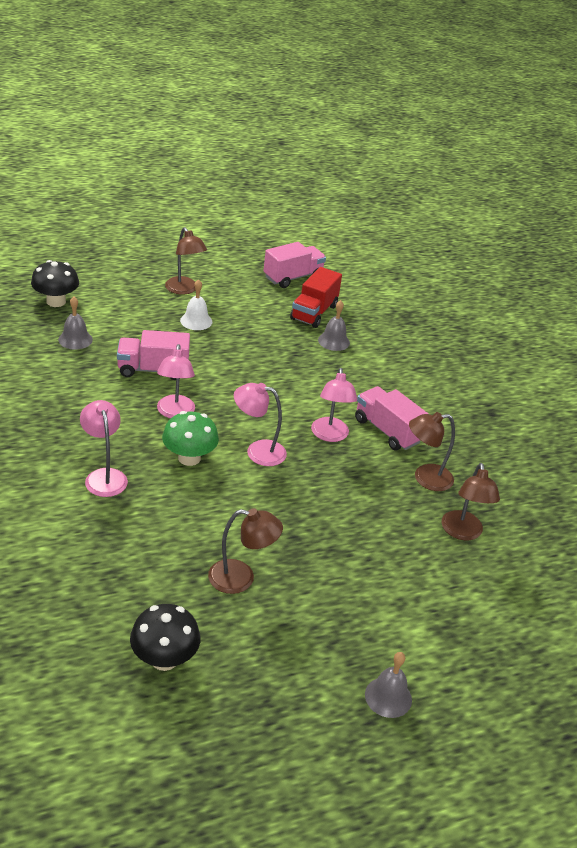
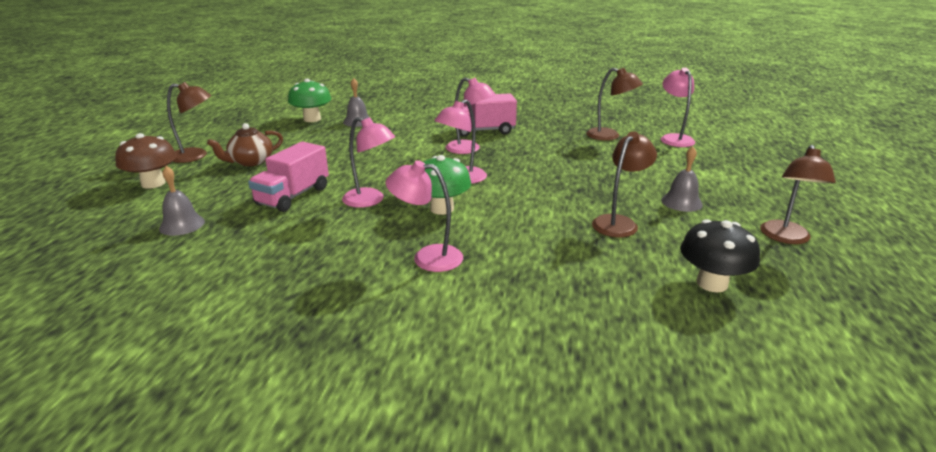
camera: 55 degrees left, 10 degrees down
black mushroom [31,260,79,307] -> none
white bell [180,279,212,330] -> brown teapot [207,123,283,166]
pink truck [263,242,326,288] -> none
red truck [290,267,342,328] -> green mushroom [288,79,331,122]
grey bell [365,652,412,718] -> grey bell moved to [661,147,703,212]
brown lamp [409,412,455,491] -> brown lamp moved to [760,145,836,244]
none -> brown mushroom [115,133,176,189]
none -> pink lamp [661,67,695,147]

